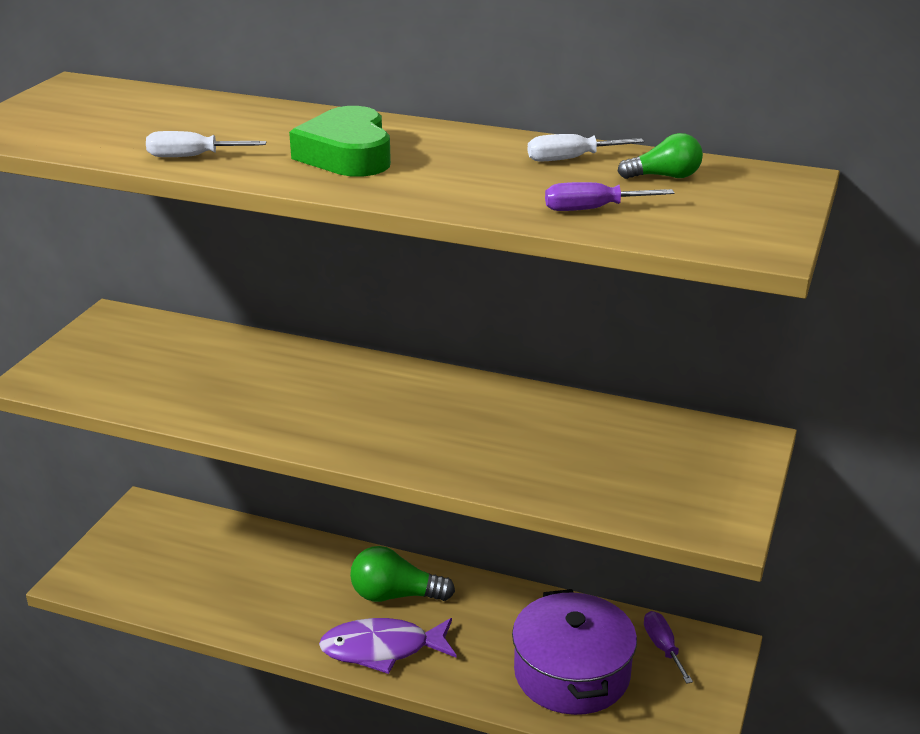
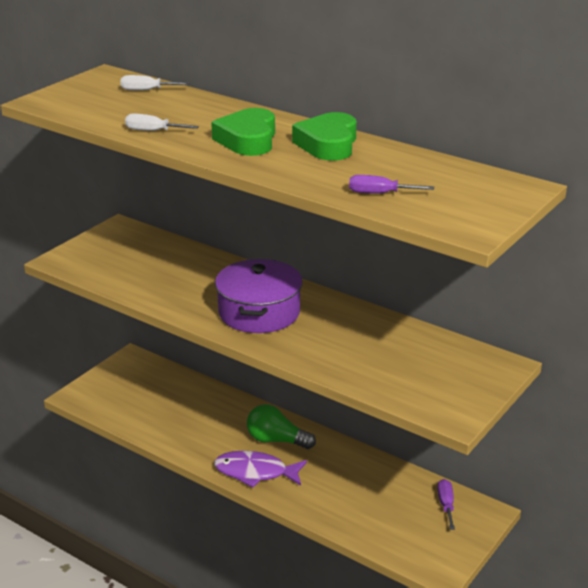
camera: 15 degrees right, 0 degrees up
purple pot [512,589,637,715] -> purple pot moved to [215,259,302,333]
white screwdriver [528,134,644,162] -> white screwdriver moved to [120,75,190,91]
green light bulb [618,133,703,179] -> none
none -> green heart [292,112,357,161]

